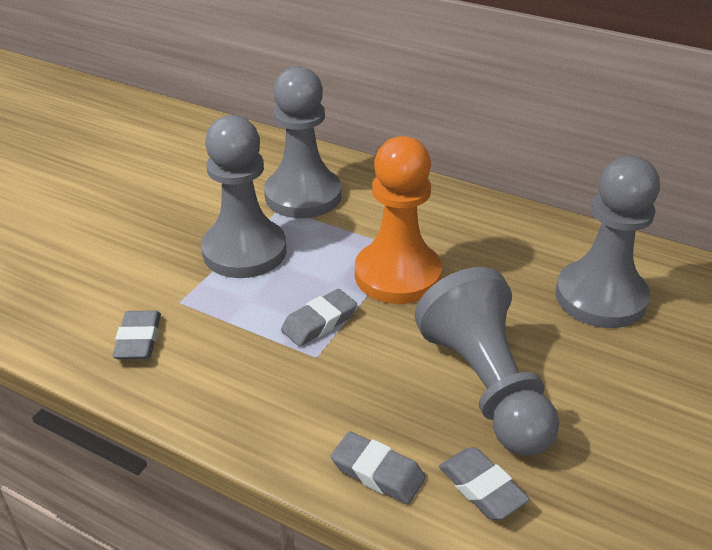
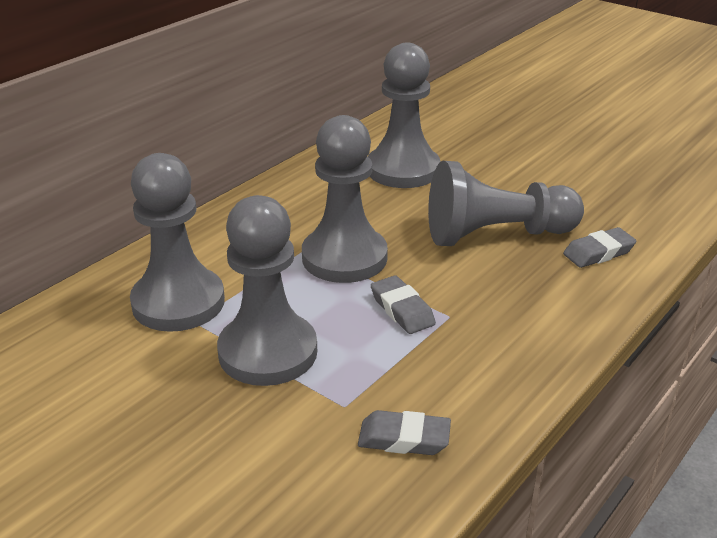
camera: 80 degrees left, 5 degrees down
grey eraser [331,431,426,504] -> none
orange pawn [355,136,442,304] -> grey pawn [302,115,388,283]

